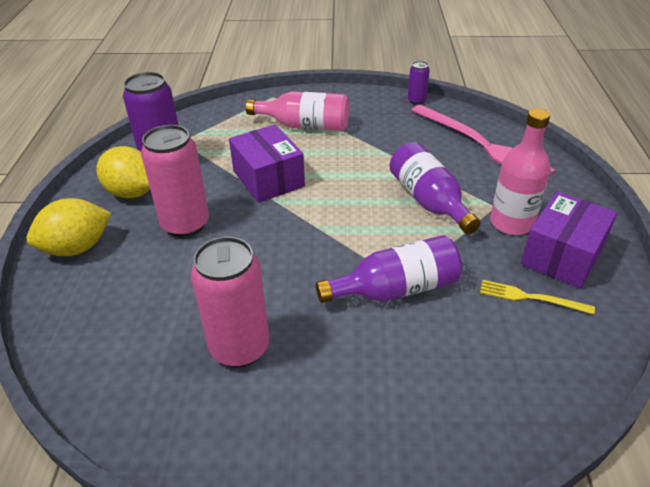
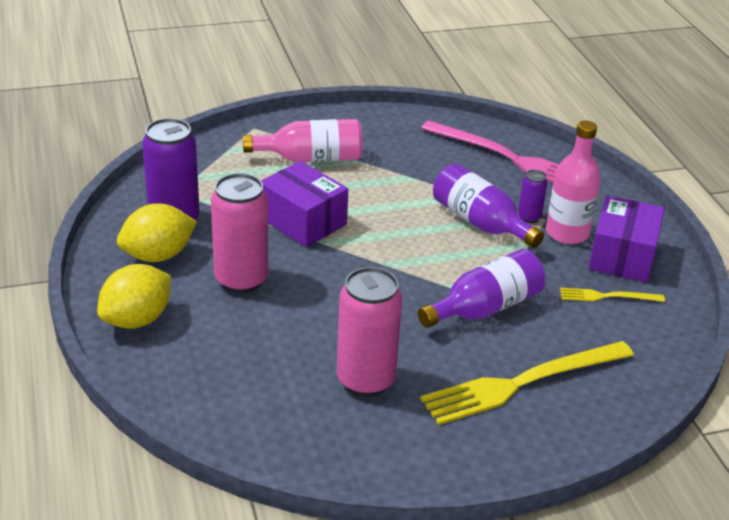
camera: 20 degrees left, 5 degrees down
yellow lemon [96,146,150,198] -> yellow lemon turned 45 degrees counterclockwise [117,203,197,262]
purple can [408,61,430,105] -> purple can moved to [518,170,548,223]
none -> yellow fork [420,341,634,425]

